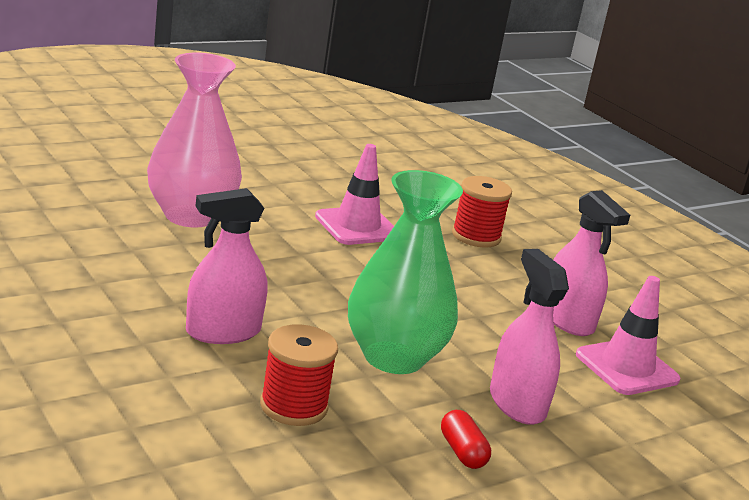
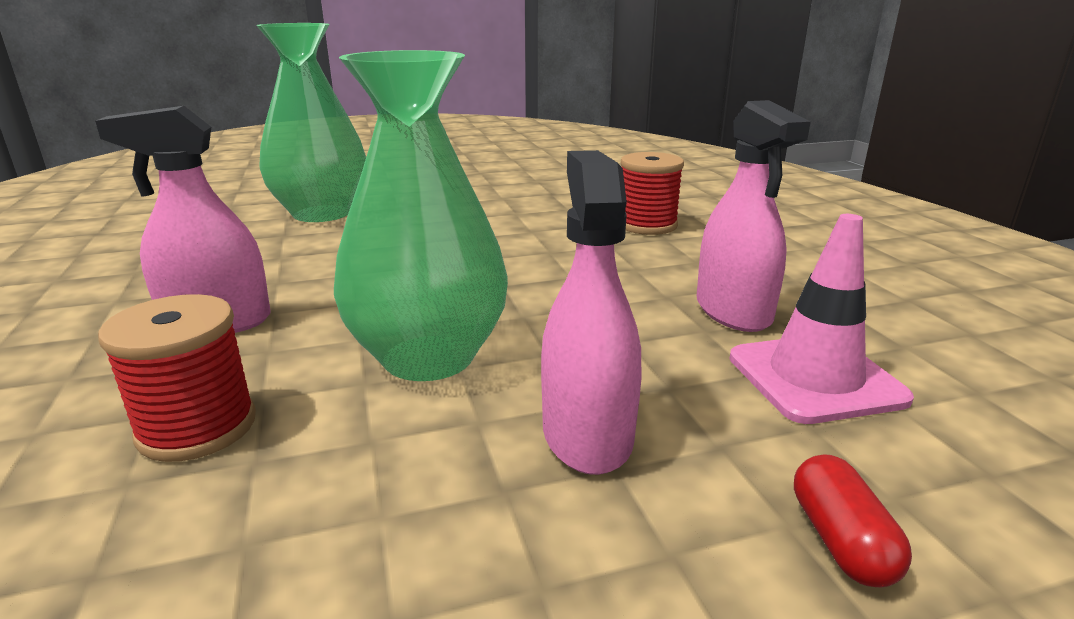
camera: 20 degrees right, 0 degrees up
pink vase [147,53,242,228] -> green vase [256,23,366,222]
pink traffic cone [315,144,394,245] -> none
red capsule [441,410,491,469] -> red capsule moved to [794,454,912,587]

